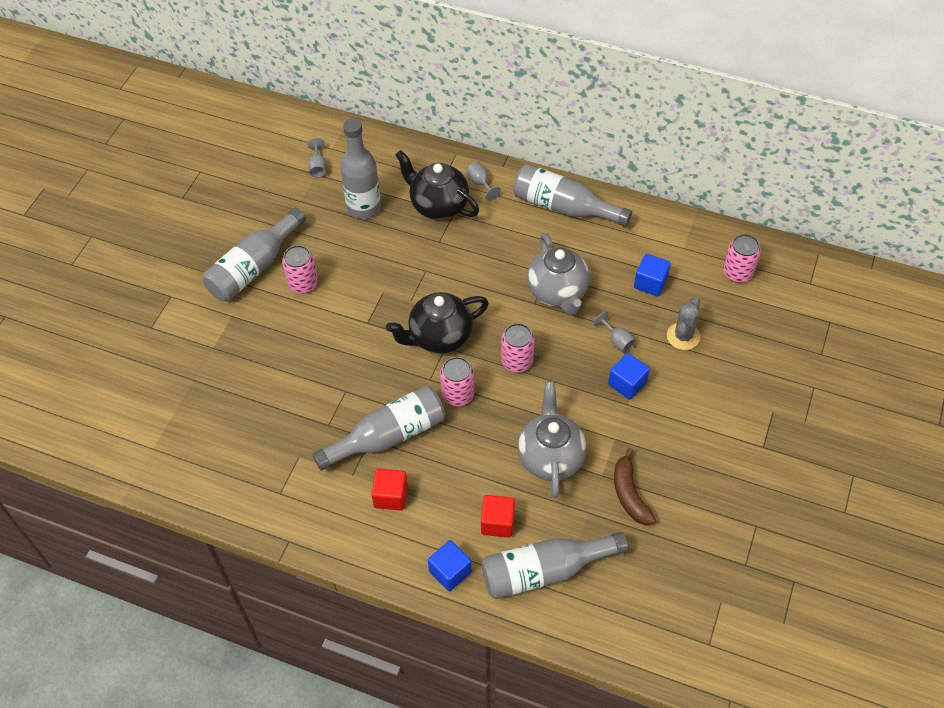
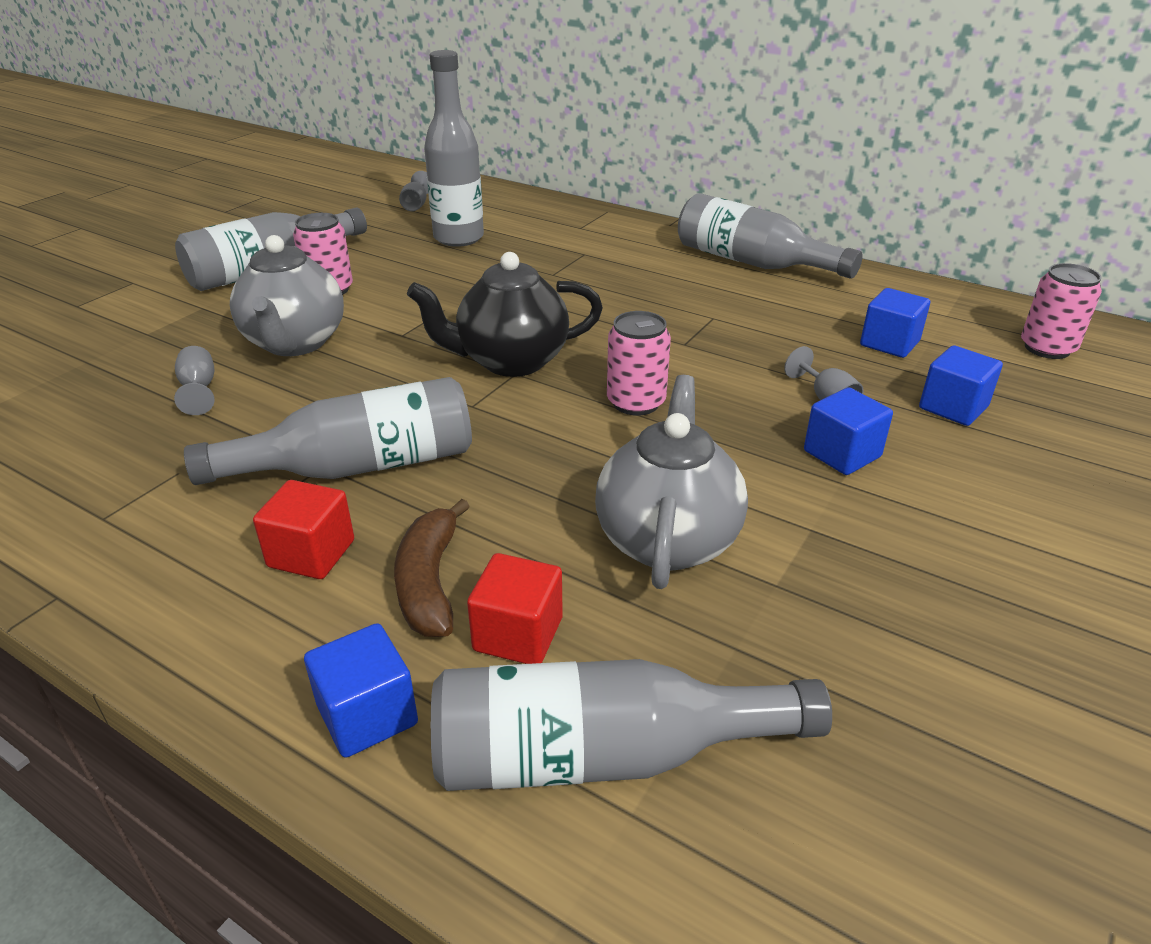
camera: 10 degrees right, 20 degrees down
black teapot [395,150,479,220] -> none
pink can [440,357,474,406] -> none
grey goblet [466,162,501,201] -> grey goblet moved to [174,346,214,415]
grey teapot [527,233,590,315] -> grey teapot moved to [230,235,344,356]
brown banana [614,448,656,525] -> brown banana moved to [394,499,470,637]
grey cactus [667,297,700,350] -> blue cube [919,345,1003,426]

